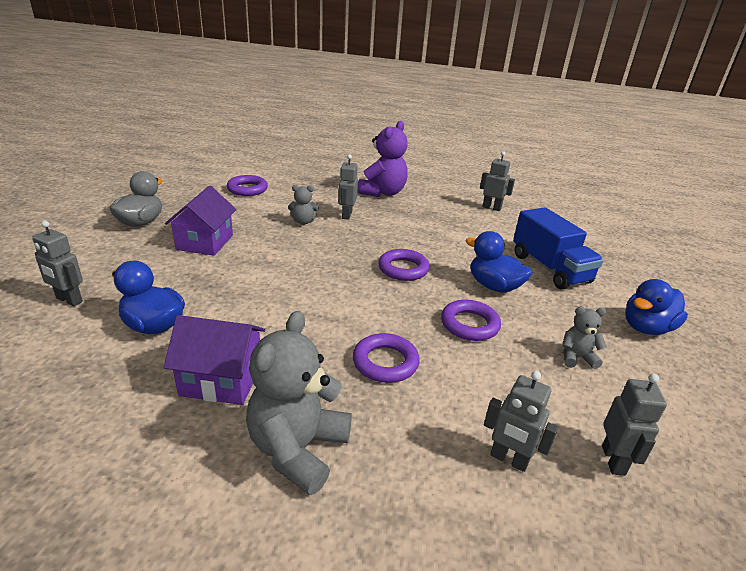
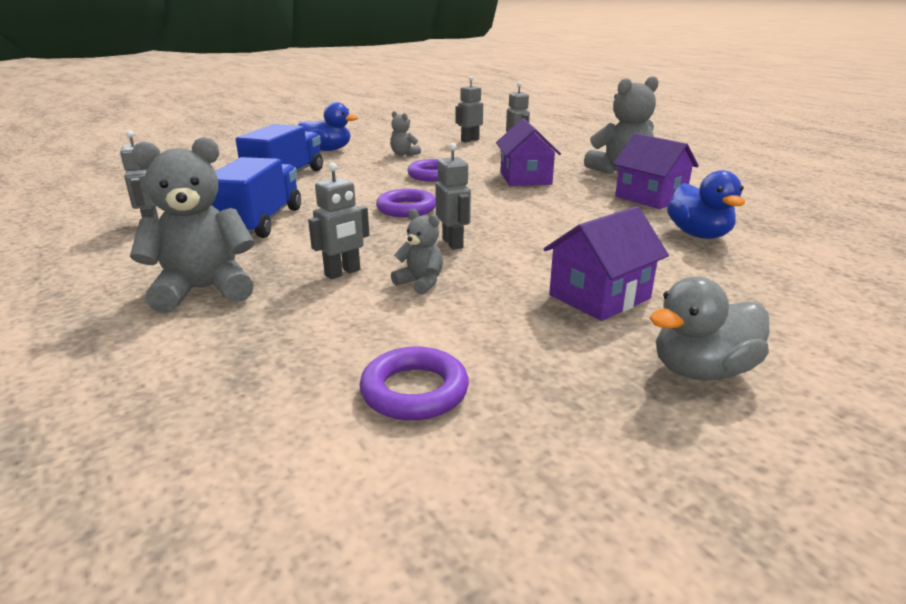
camera: 135 degrees left, 5 degrees down
grey robot [32,221,83,306] -> grey robot moved to [435,143,471,250]
purple ring [353,333,420,383] -> purple house [496,118,561,186]
purple teddy bear [357,121,408,197] -> grey teddy bear [130,137,254,313]
blue duck [466,231,532,293] -> none
none -> blue truck [211,157,301,238]

